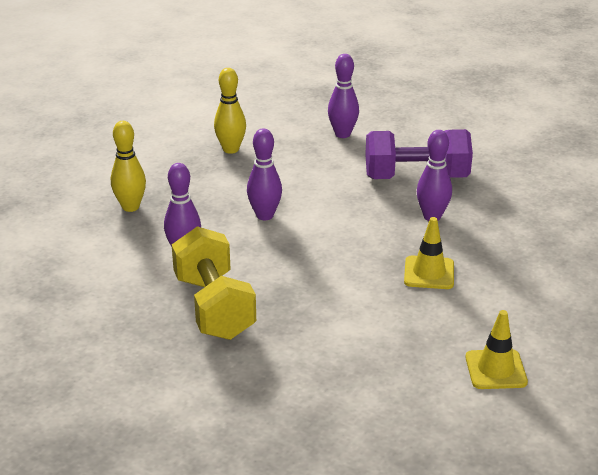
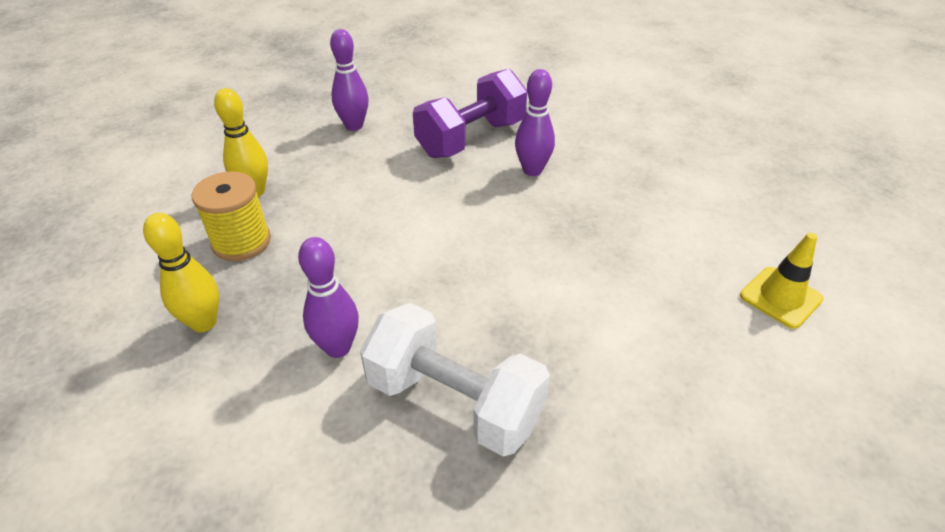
camera: 40 degrees left, 10 degrees up
yellow dumbbell [172,226,256,340] -> white dumbbell [360,303,550,456]
purple bowling pin [247,128,282,220] -> none
yellow traffic cone [404,217,454,289] -> none
none -> yellow spool [192,171,271,261]

